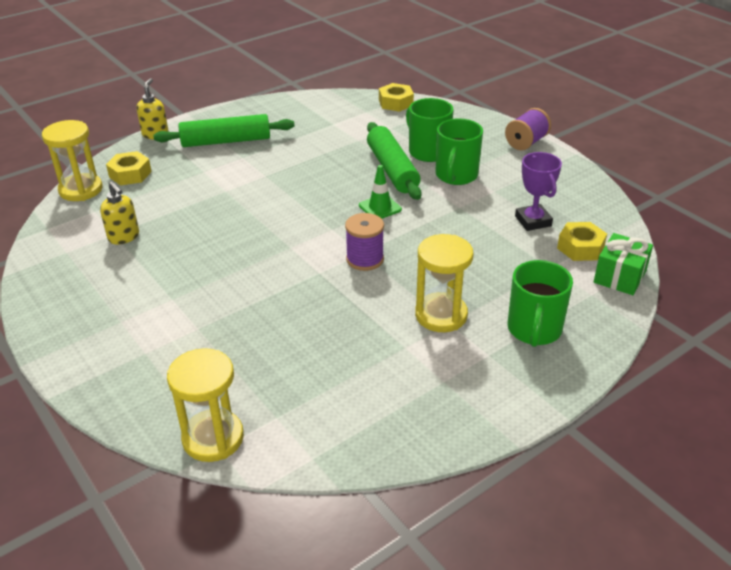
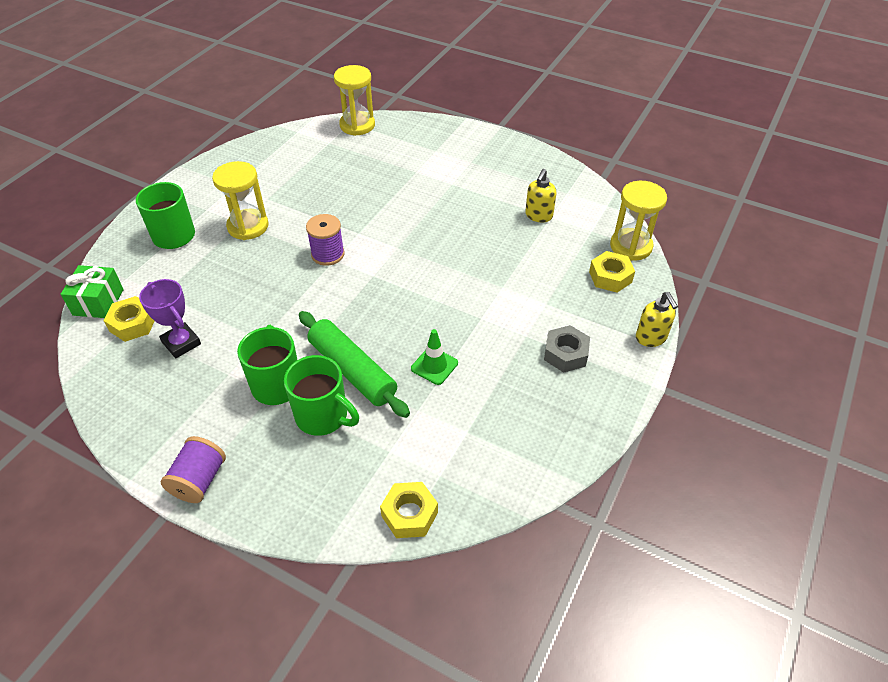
camera: 155 degrees right, 10 degrees up
yellow soap dispenser [100,181,139,245] -> yellow soap dispenser turned 90 degrees counterclockwise [525,169,557,222]
green rolling pin [153,114,295,147] -> grey nut [544,325,590,373]
green traffic cone [359,165,402,219] -> green traffic cone moved to [411,329,458,385]

